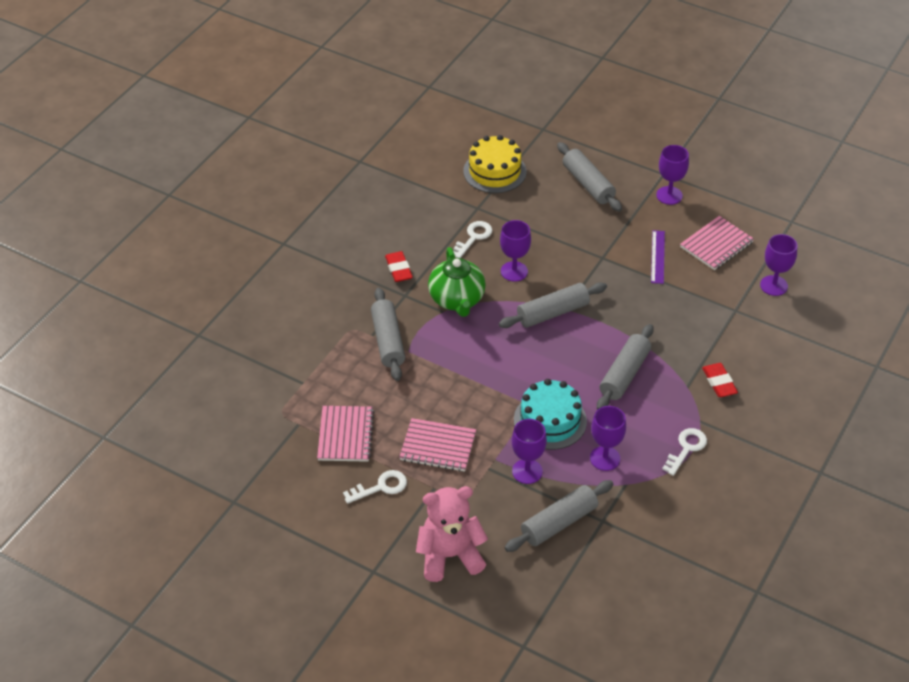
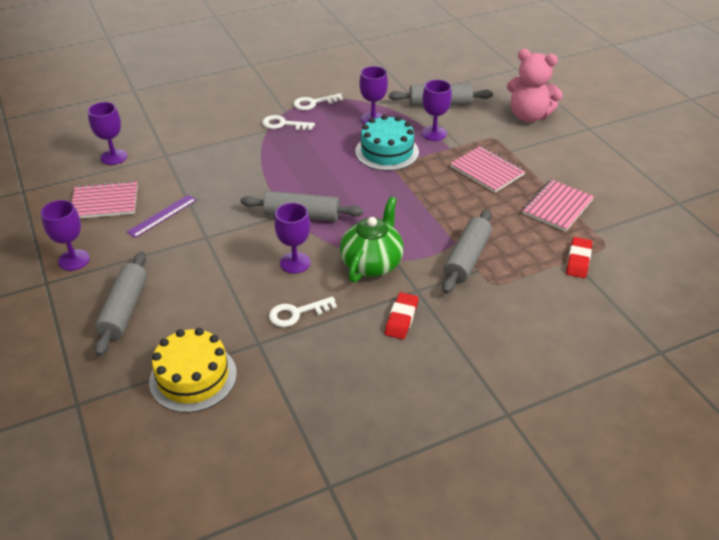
camera: 145 degrees left, 5 degrees down
white key [343,470,407,504] -> white key moved to [262,115,315,130]
grey rolling pin [597,324,654,410] -> none
red eraser [702,363,738,397] -> red eraser moved to [566,237,592,278]

